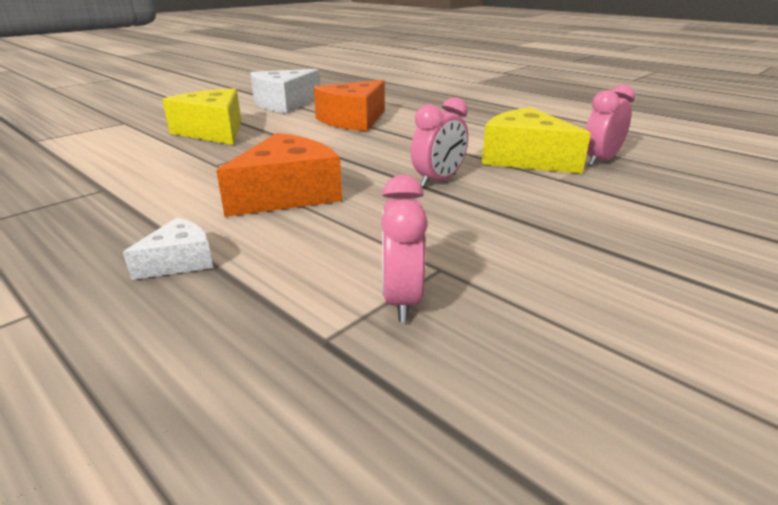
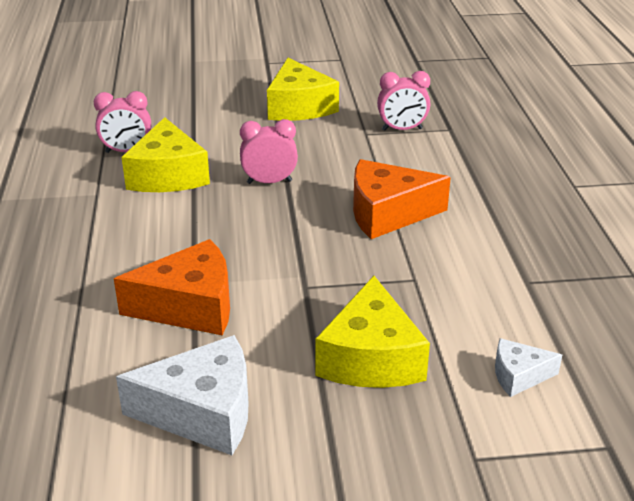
camera: 140 degrees left, 5 degrees up
white cheese [123,218,213,280] -> white cheese moved to [495,338,562,397]
pink clock [381,175,428,322] -> pink clock turned 45 degrees clockwise [377,71,430,131]
none -> yellow cheese [267,58,339,121]

